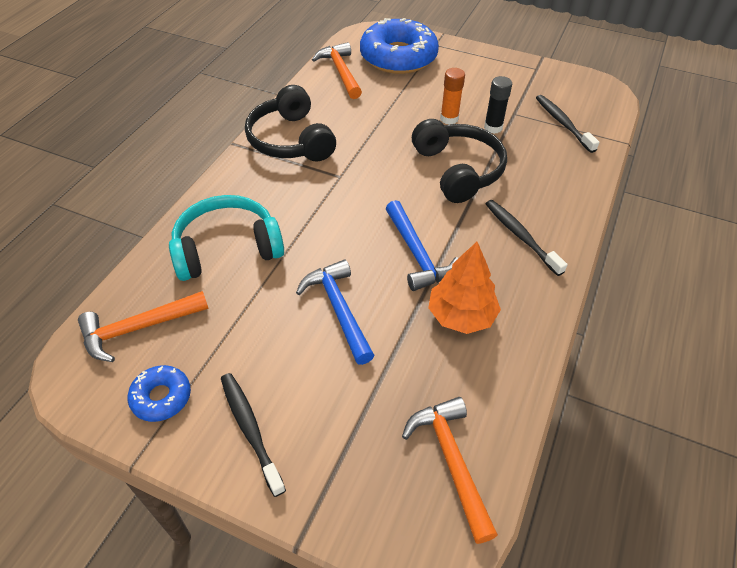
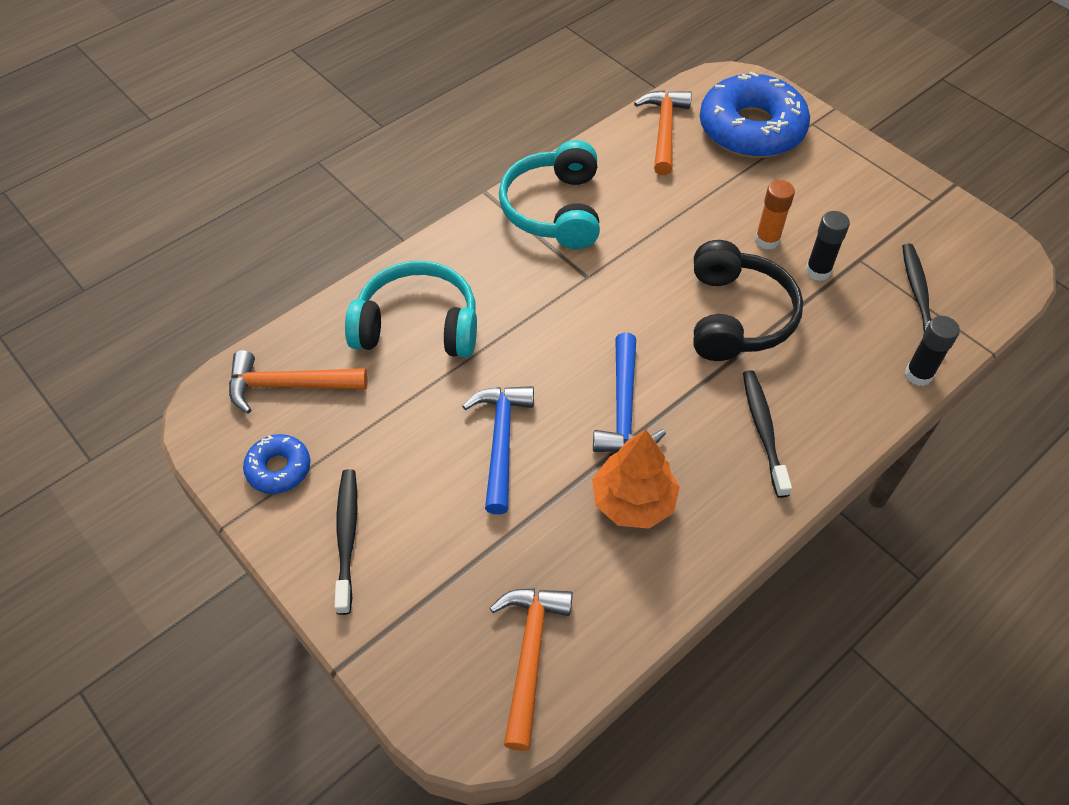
camera: 25 degrees right, 5 degrees up
black headphones [245,85,336,162] -> turquoise headphones [499,140,600,249]
none -> black glue stick [905,316,960,386]

